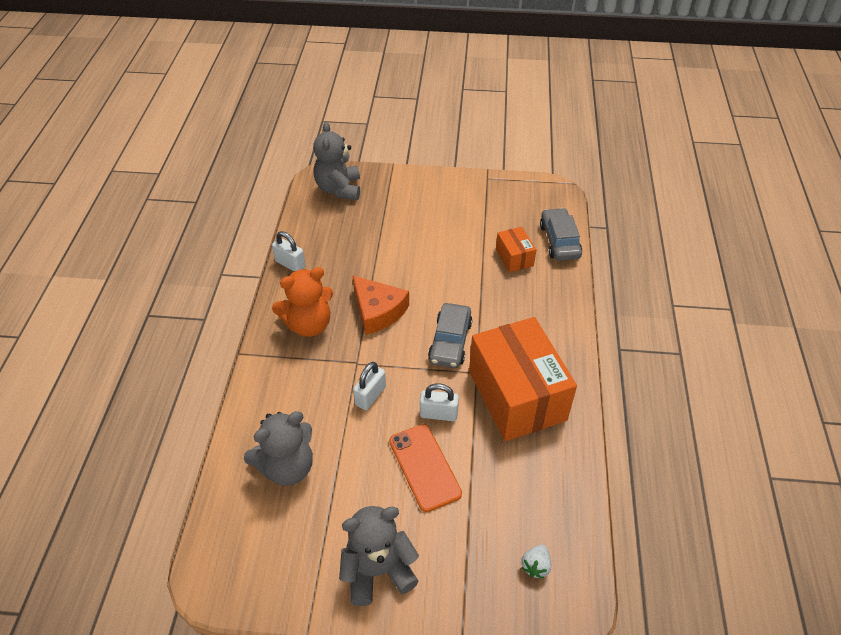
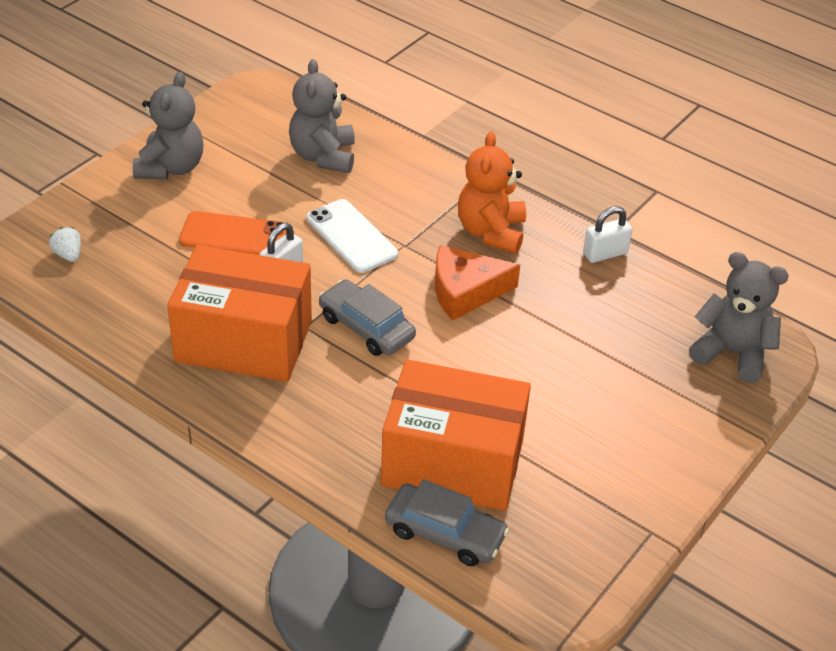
camera: 120 degrees right, 5 degrees down
white padlock [353,362,386,410] -> white phone [306,199,398,273]
orange box [496,227,536,272] -> orange box [381,359,531,511], size x2.19

